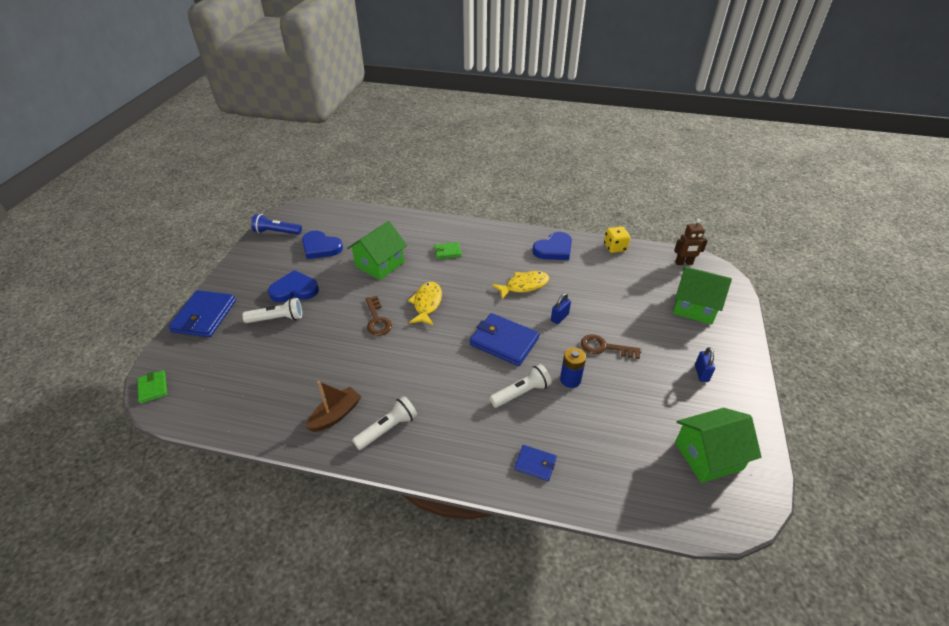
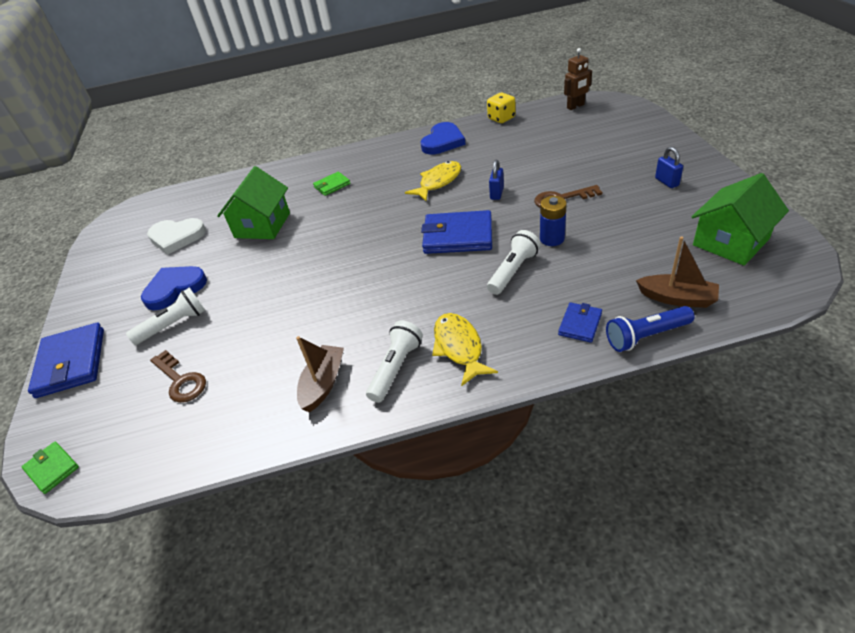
camera: 20 degrees left, 0 degrees up
blue flashlight [251,214,302,235] -> blue flashlight moved to [606,306,695,352]
blue heart [302,231,343,259] -> white heart [147,218,206,255]
brown key [365,296,392,336] -> brown key moved to [150,350,206,403]
yellow fish [408,282,442,326] -> yellow fish moved to [432,313,498,386]
blue wallet [514,445,557,481] -> blue wallet turned 60 degrees counterclockwise [558,302,602,343]
green house [673,267,732,325] -> none
none -> brown boat [636,236,719,308]

